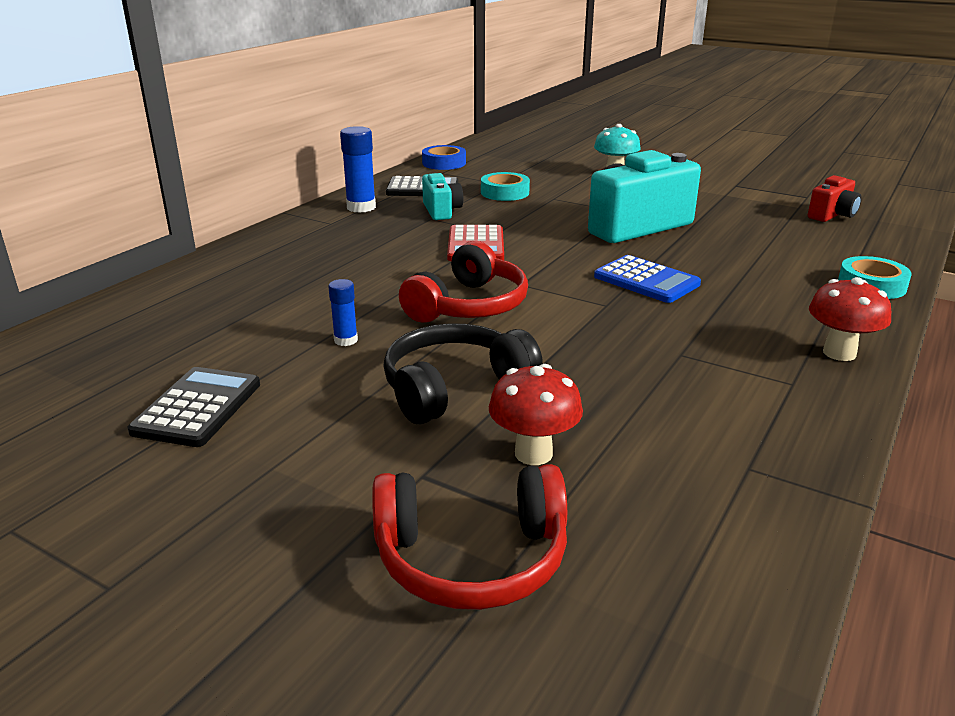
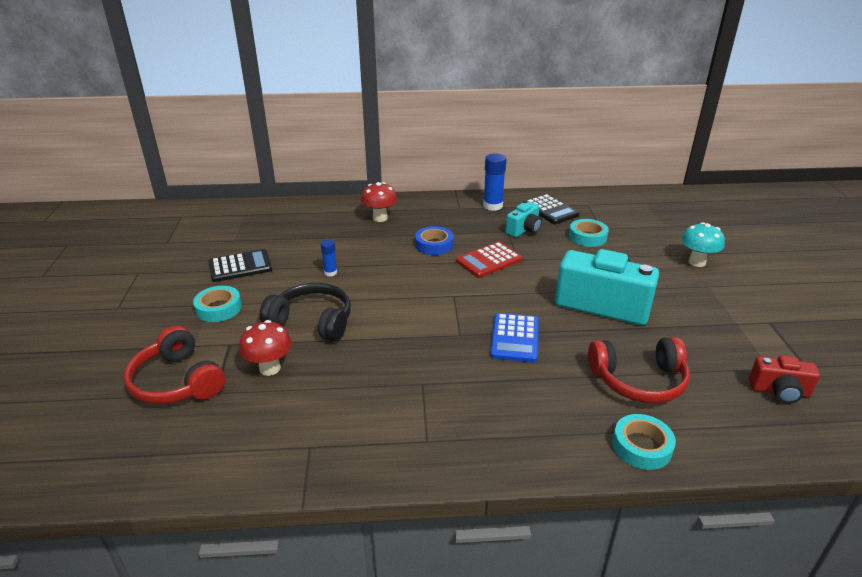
camera: 55 degrees right, 5 degrees up
red headphones [399,241,528,323] -> red headphones moved to [588,337,690,404]
blue tape [422,145,466,170] -> blue tape moved to [415,226,454,255]
red mushroom [809,277,891,361] -> red mushroom moved to [361,182,397,222]
none -> turquoise tape [193,286,242,322]

